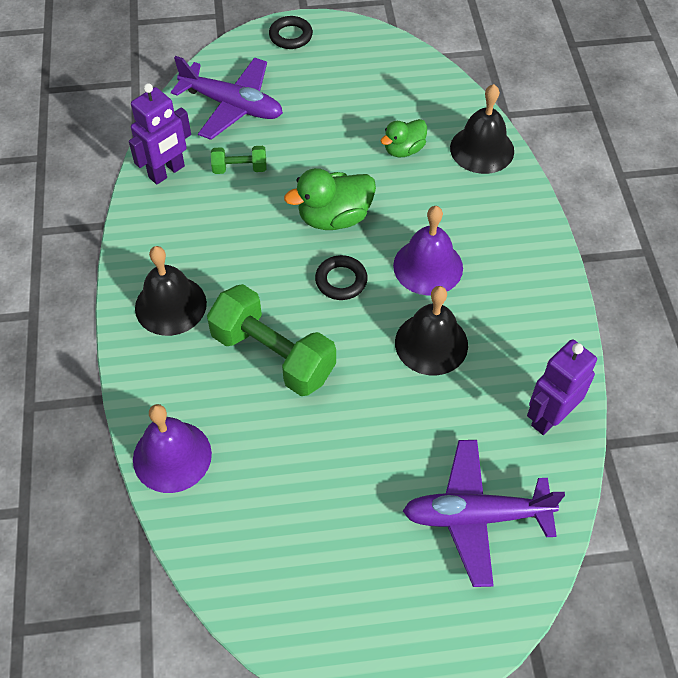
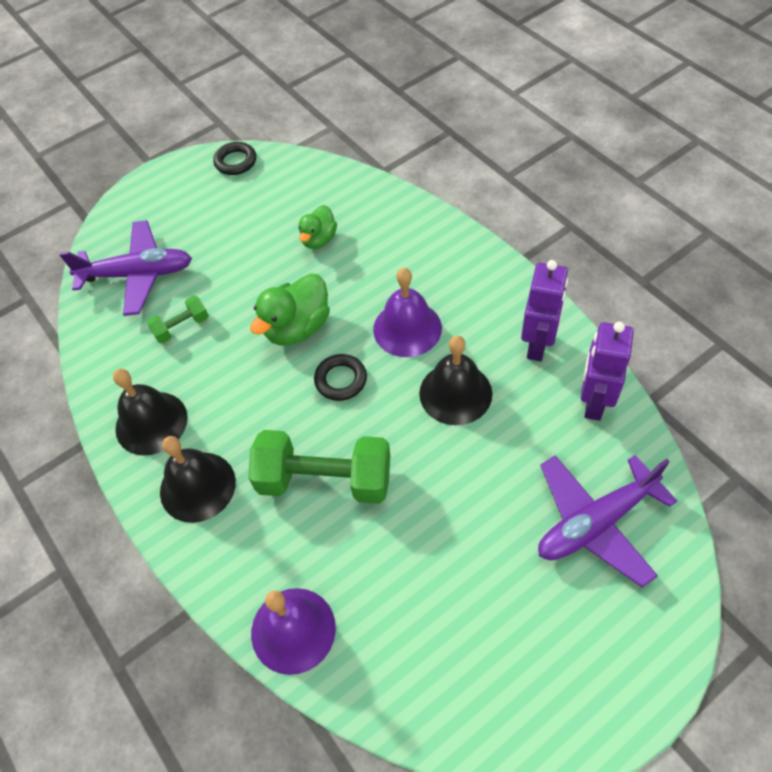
camera: 25 degrees left, 0 degrees up
purple robot [129,83,191,184] -> purple robot moved to [521,260,568,361]
black ring [269,16,313,49] -> black ring moved to [213,142,256,175]
black bell [450,84,514,174] -> black bell moved to [113,369,188,456]

